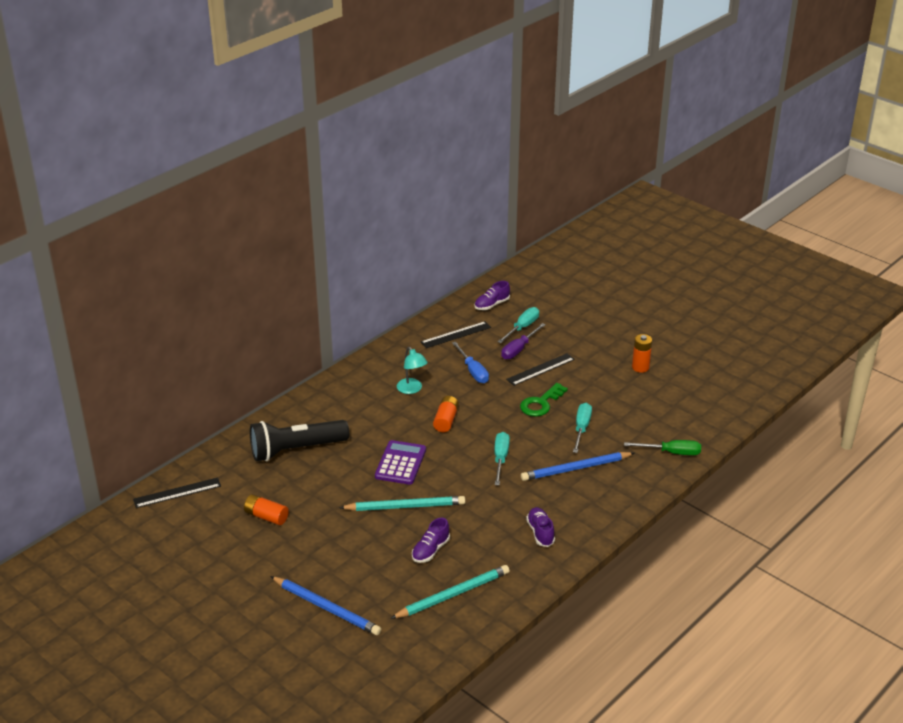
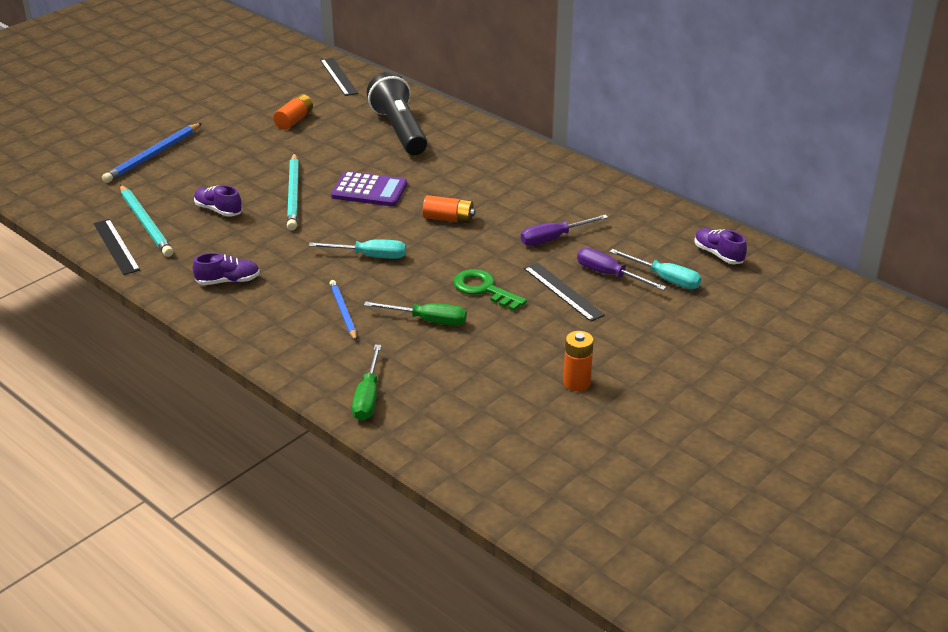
camera: 90 degrees right, 0 degrees up
turquoise lamp [397,347,428,394] -> none
black ruler [421,321,491,348] -> black ruler moved to [93,219,140,275]
blue screwdriver [452,342,489,383] -> purple screwdriver [521,215,608,245]
blue pencil [521,452,634,481] -> blue pencil [329,280,357,341], size x0.64
turquoise screwdriver [573,403,592,453] -> green screwdriver [364,301,467,326]

